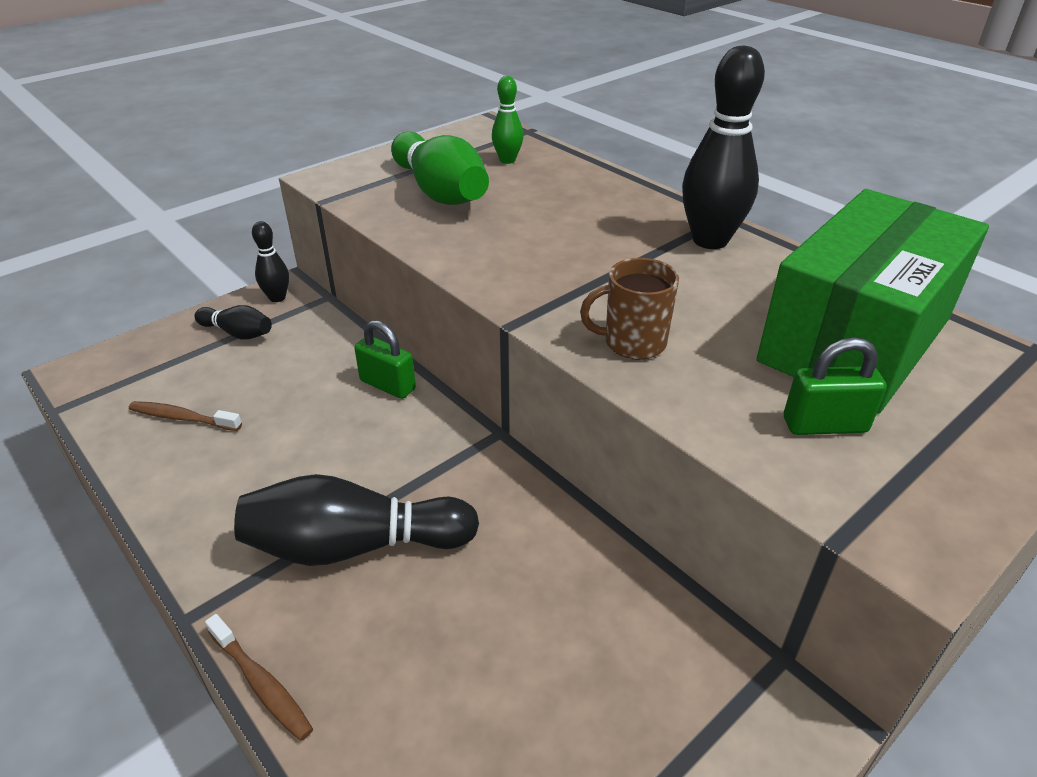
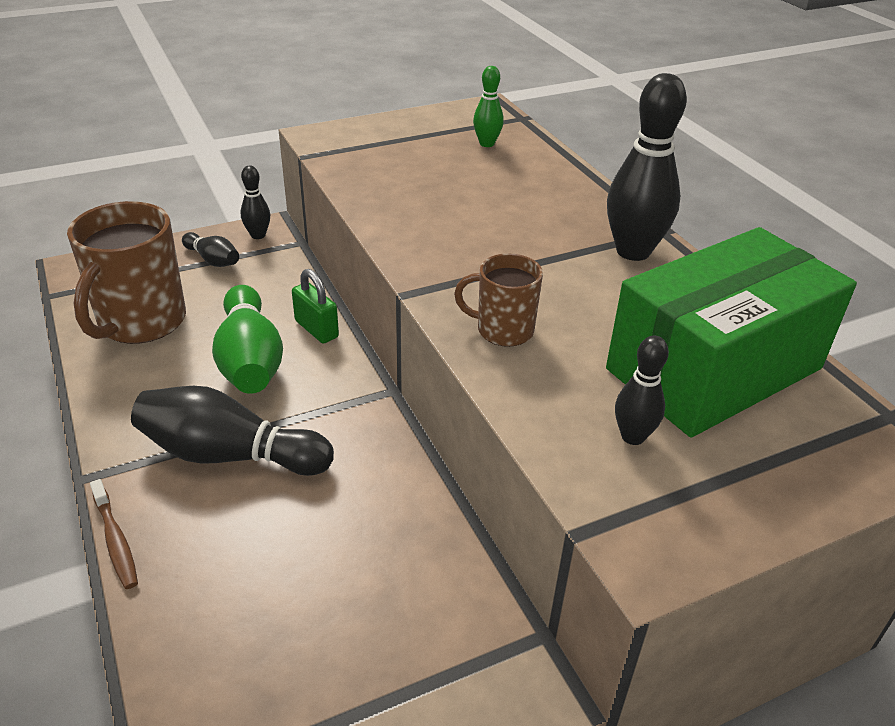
camera: 15 degrees right, 0 degrees up
brown toothbrush [129,401,242,431] -> brown mug [67,201,186,344]
green bowling pin [391,132,489,205] -> green bowling pin moved to [212,285,283,394]
green padlock [784,337,887,435] -> black bowling pin [615,336,669,445]

